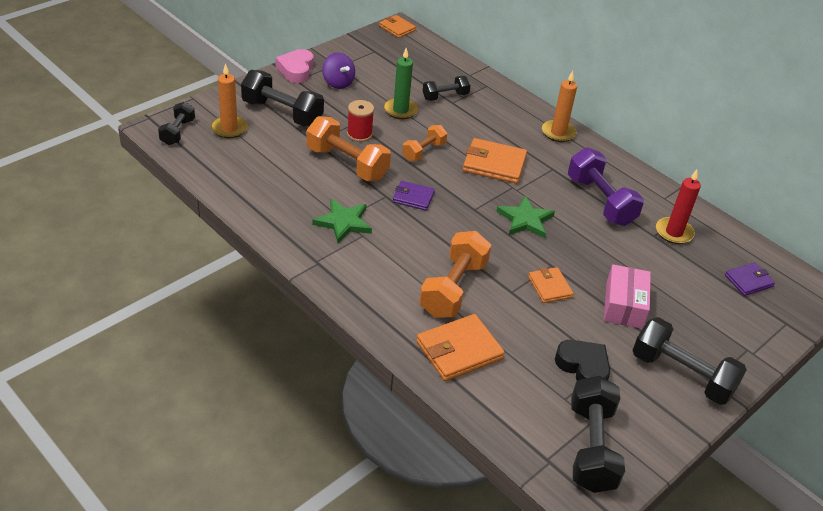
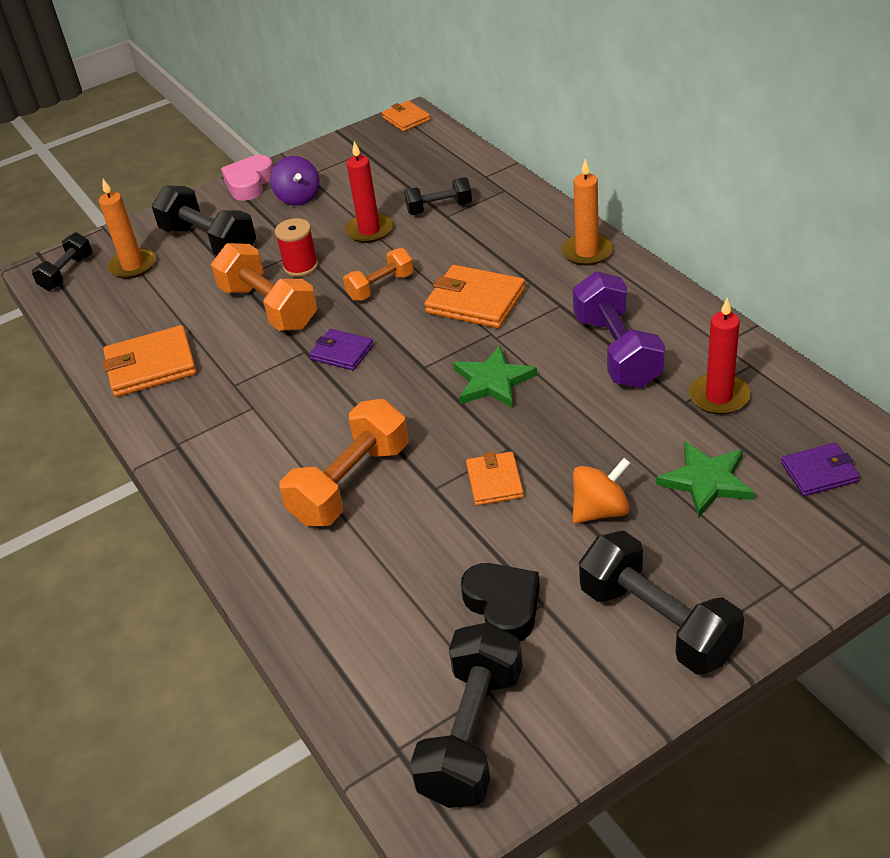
camera: 20 degrees right, 0 degrees up
green star [312,199,372,243] -> green star moved to [656,441,755,517]
green candle [384,48,418,119] -> red candle [345,141,393,243]
orange wallet [416,314,505,381] -> orange wallet moved to [103,325,197,397]
pink box [604,264,651,329] -> orange spinning top [573,458,630,524]

